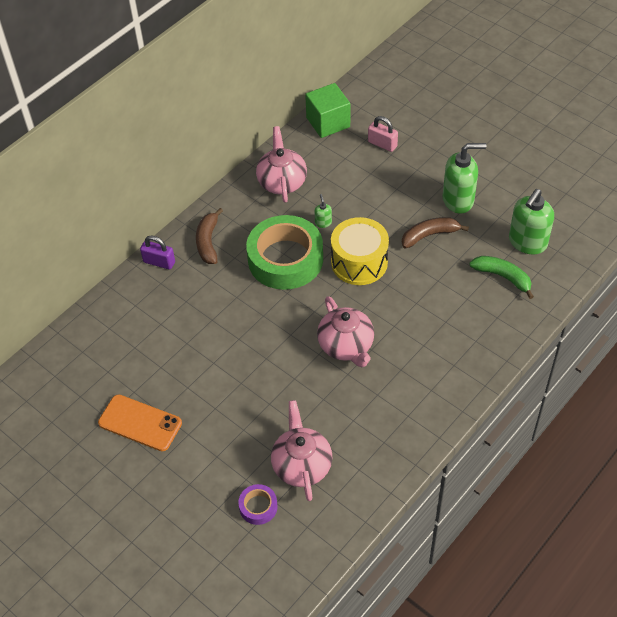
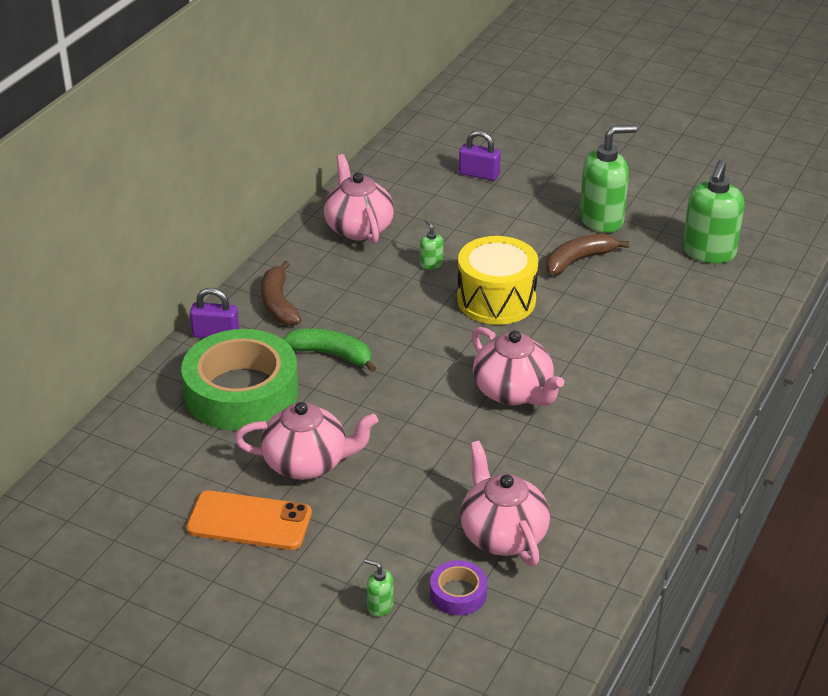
camera: 15 degrees left, 15 degrees down
green tape [246,215,323,290] -> green tape moved to [181,329,298,431]
green cube [305,83,350,138] -> none
pink padlock [368,116,398,152] -> purple padlock [459,130,501,181]
green banana [469,256,534,299] -> green banana moved to [283,329,377,372]
none -> pink teapot [234,402,378,480]
none -> green soap dispenser [364,559,394,617]

